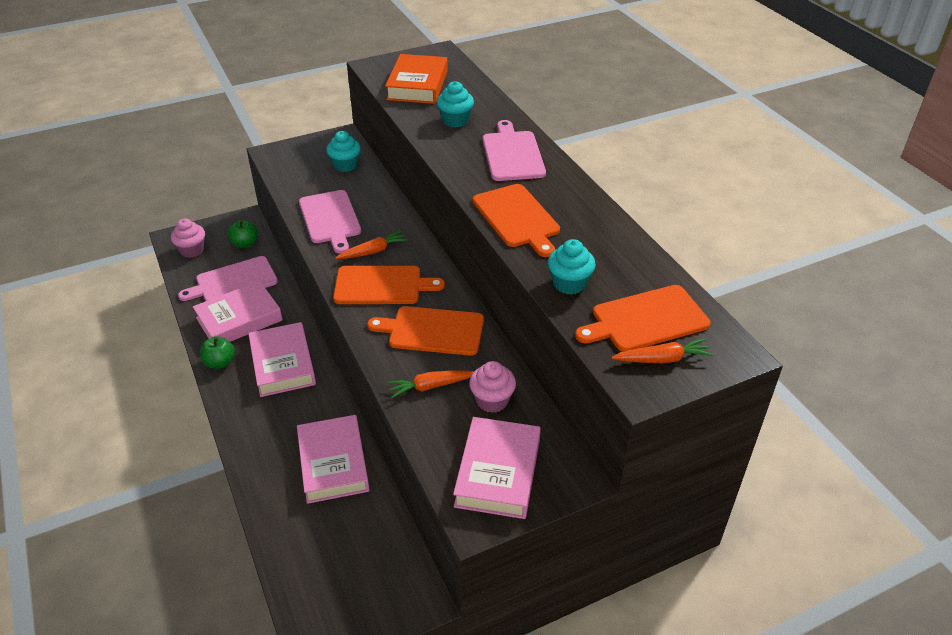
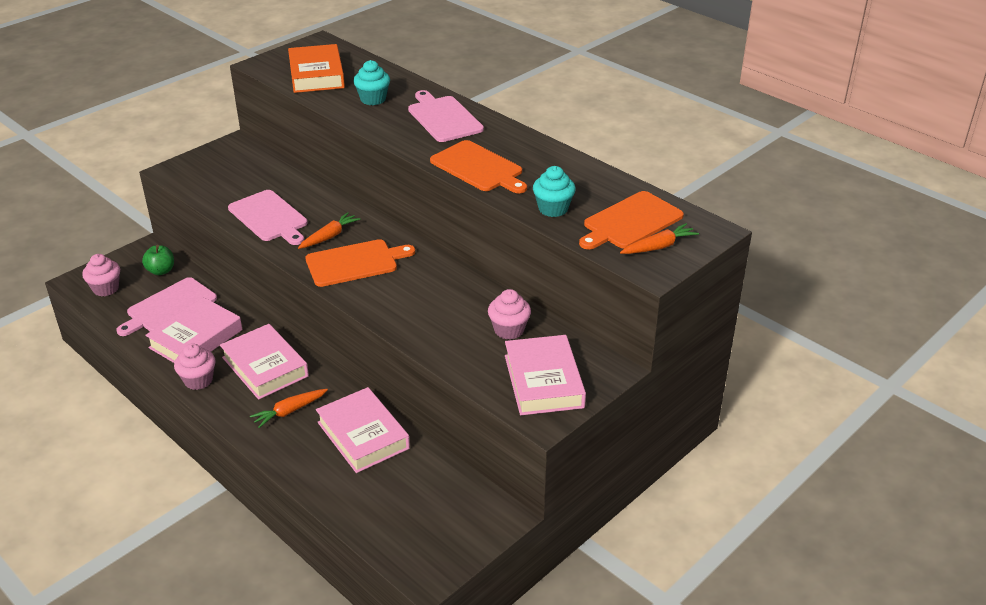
camera: 20 degrees left, 5 degrees down
green apple [200,336,235,369] -> pink cupcake [174,343,216,390]
turquoise cupcake [326,131,361,172] -> none
orange cutting board [367,306,484,356] -> none
orange carrot [387,370,474,398] -> orange carrot moved to [250,389,328,428]

